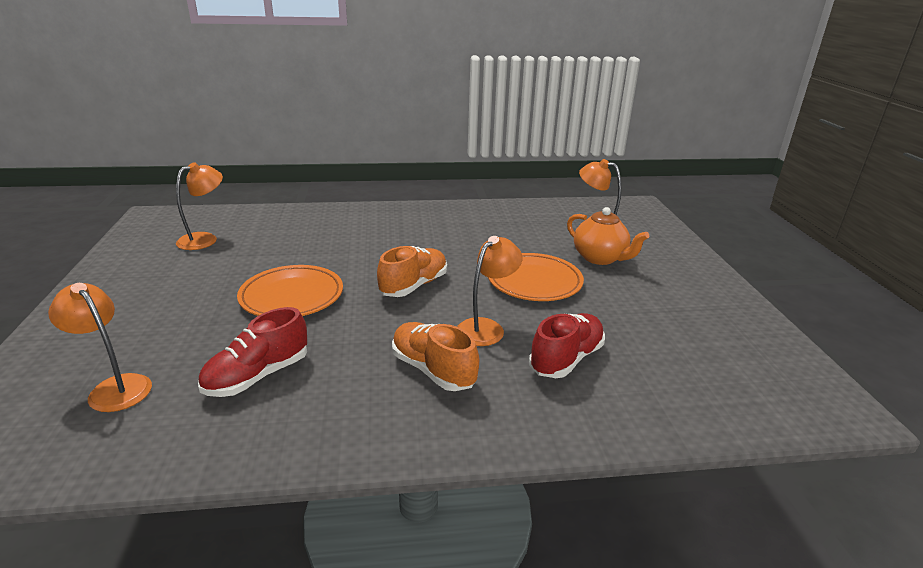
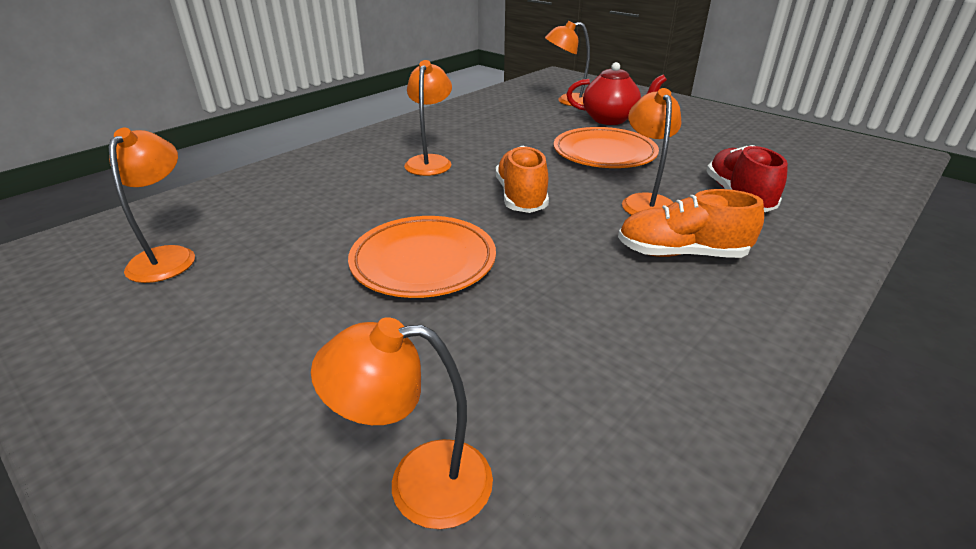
camera: 40 degrees left, 5 degrees up
red shoe [198,307,307,397] -> none
orange teapot [567,207,649,265] -> red teapot [567,62,667,125]
none -> orange lamp [404,60,452,176]

